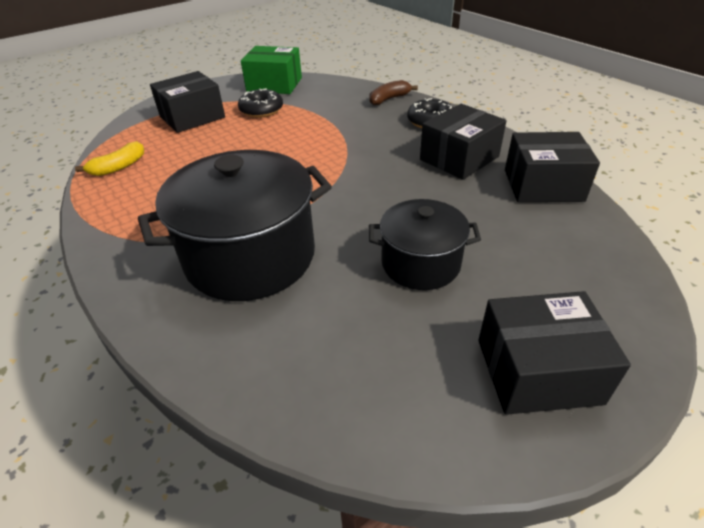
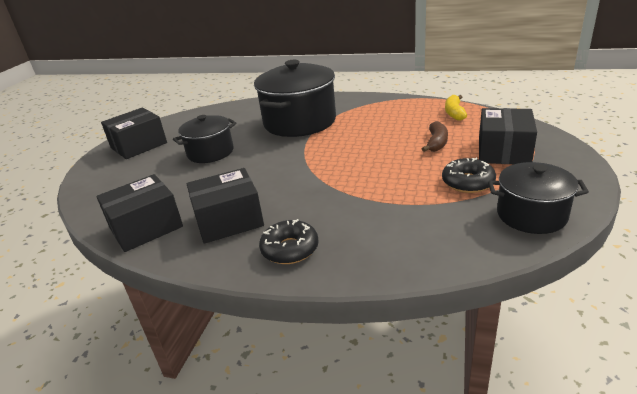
camera: 145 degrees right, 10 degrees down
green box [241,46,302,94] -> black pot [488,162,589,234]
brown banana [370,80,418,105] -> brown banana moved to [422,121,448,152]
black box [420,104,507,180] -> black box turned 60 degrees clockwise [186,168,264,244]

